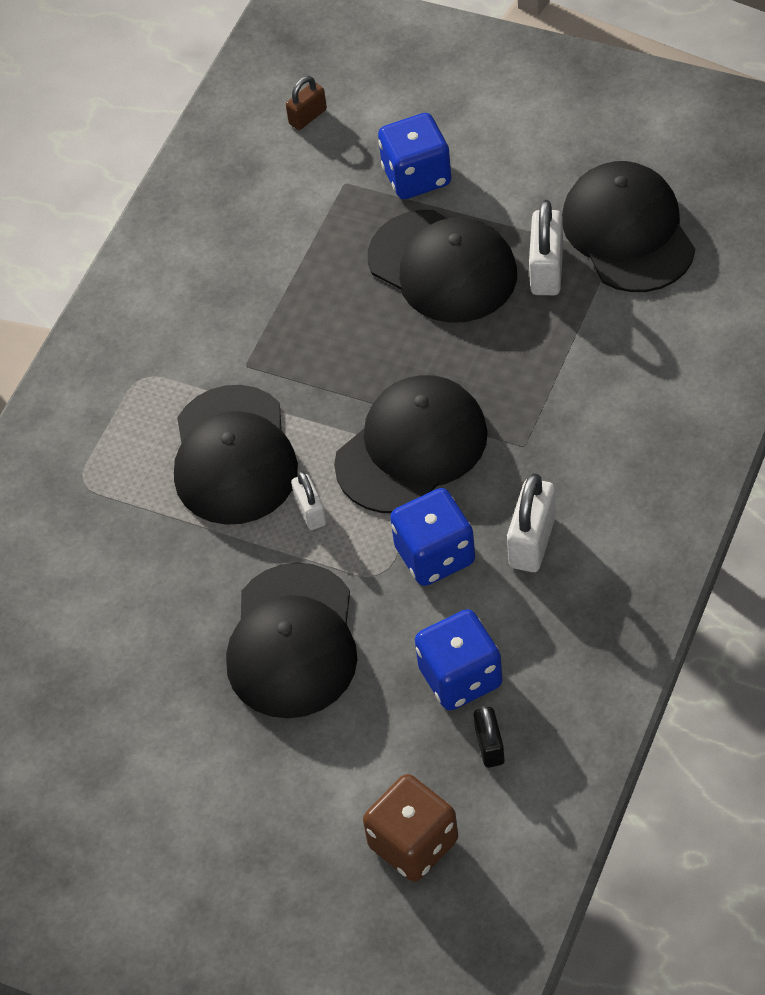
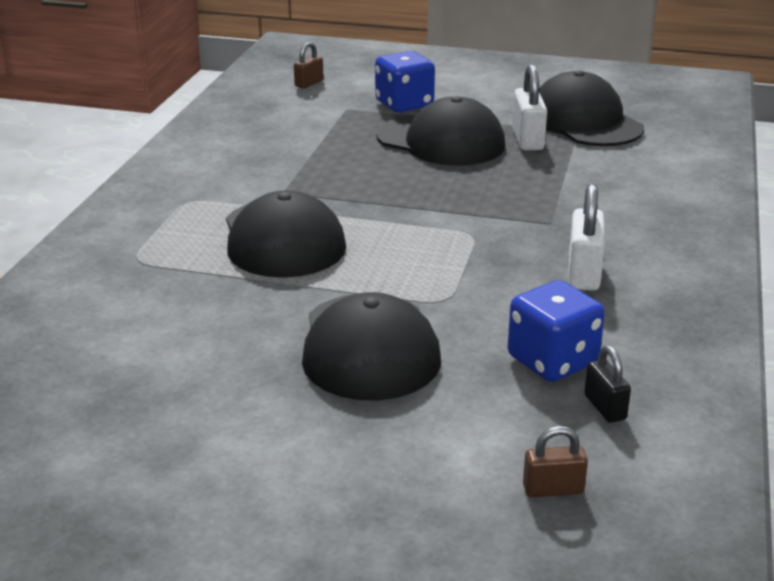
camera: 15 degrees left, 25 degrees down
white padlock [291,471,326,530] -> none
black cap [334,375,488,513] -> none
brown dice [363,774,458,882] -> brown padlock [523,426,588,498]
blue dice [390,488,475,586] -> none

